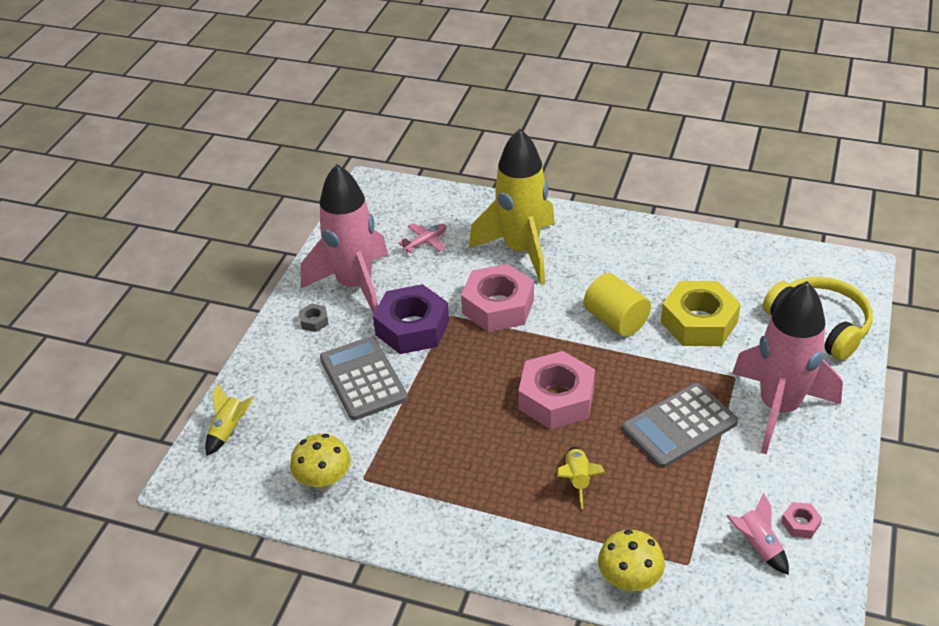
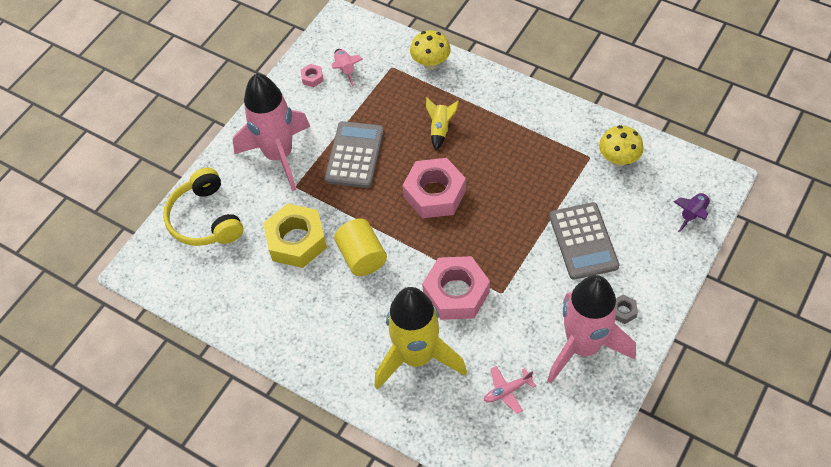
camera: 165 degrees left, 15 degrees up
yellow rocket [205,383,254,456] -> purple rocket [674,192,710,233]
purple nut [373,284,449,354] -> none
grey calculator [622,383,738,468] -> grey calculator turned 60 degrees counterclockwise [325,121,384,188]

